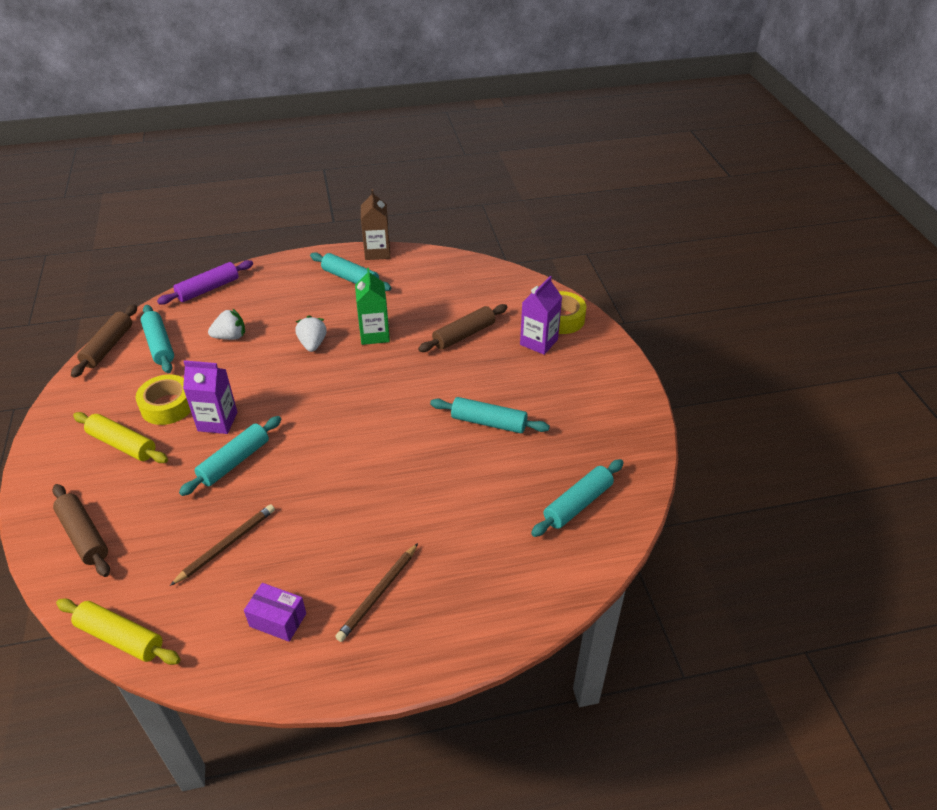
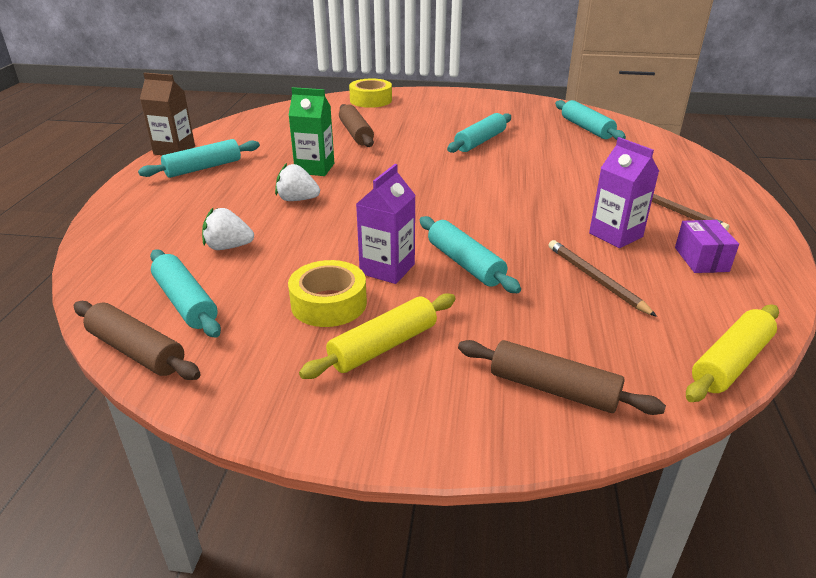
camera: 70 degrees left, 10 degrees down
brown rolling pin [52,484,110,577] -> brown rolling pin turned 45 degrees clockwise [458,340,666,415]
turquoise rolling pin [141,305,174,373] -> turquoise rolling pin turned 60 degrees clockwise [150,249,221,338]
purple rolling pin [157,260,253,305] -> none
white strawberry [208,308,245,340] -> white strawberry turned 90 degrees counterclockwise [202,208,254,250]
purple box [244,583,306,642] -> purple box turned 45 degrees counterclockwise [675,220,739,273]
purple carton [520,276,562,355] -> purple carton moved to [589,137,659,248]

